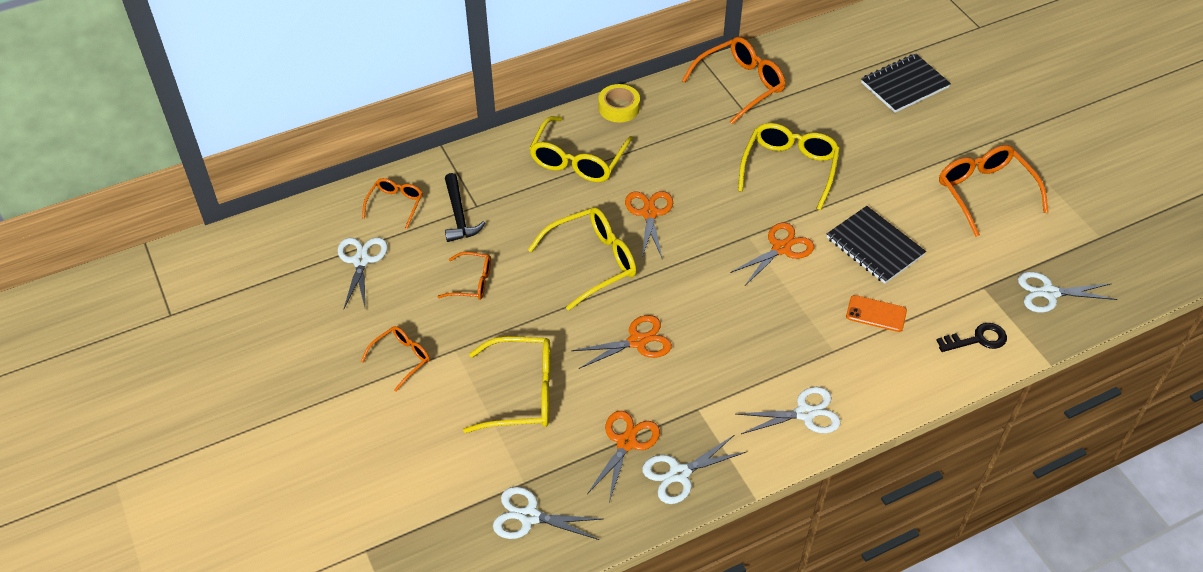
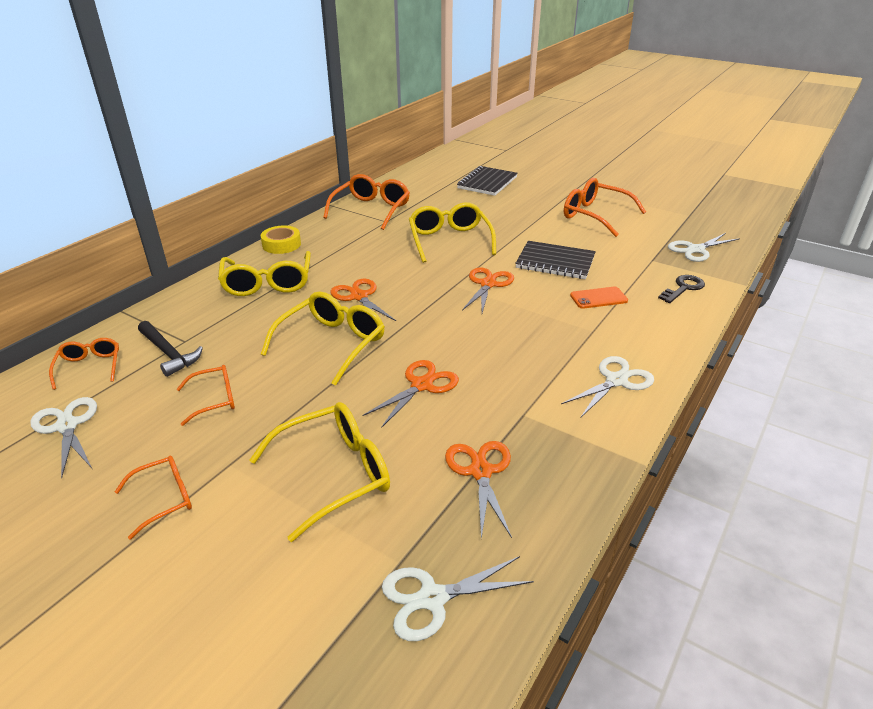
camera: 30 degrees left, 15 degrees down
orange glasses [361,326,430,392] -> orange glasses turned 45 degrees clockwise [115,456,192,540]
white scissors [642,435,746,504] -> none

